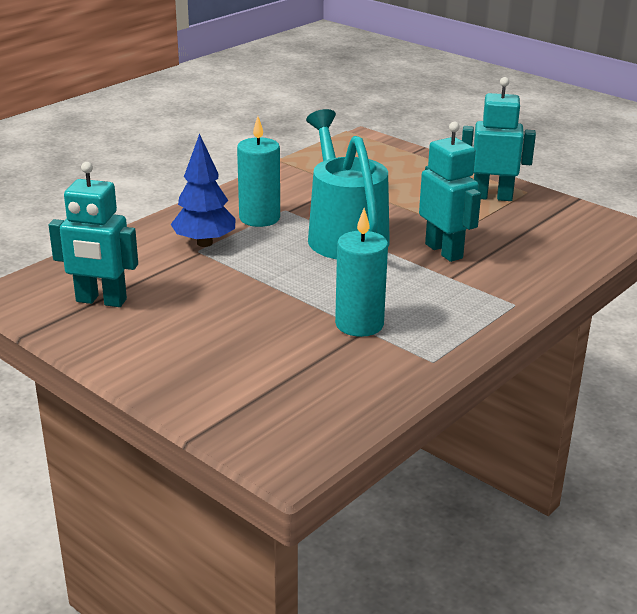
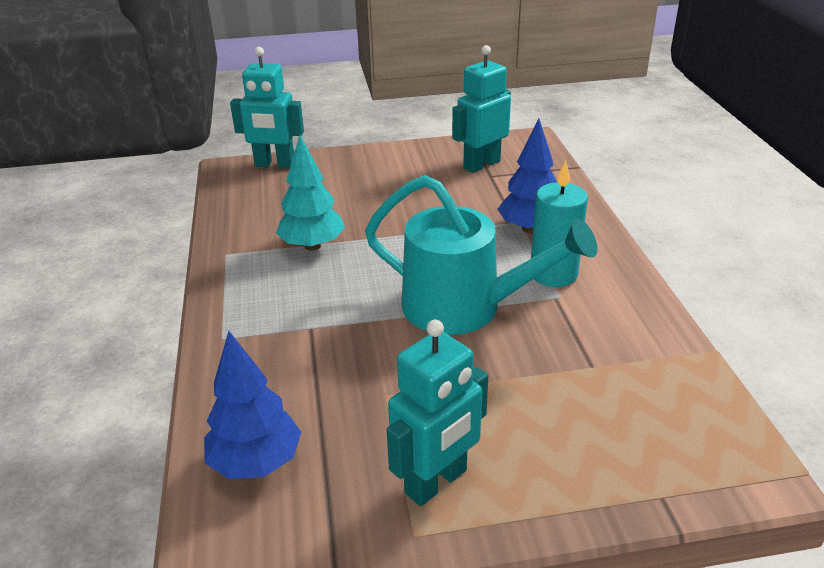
camera: 130 degrees right, 5 degrees up
turquoise candle [335,208,388,337] -> turquoise tree [276,135,345,251]
turquoise robot [419,122,481,262] -> turquoise robot moved to [230,47,304,169]
none -> blue tree [204,331,301,479]

